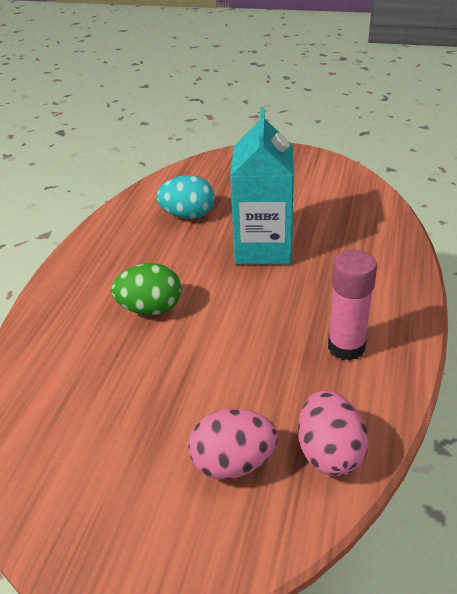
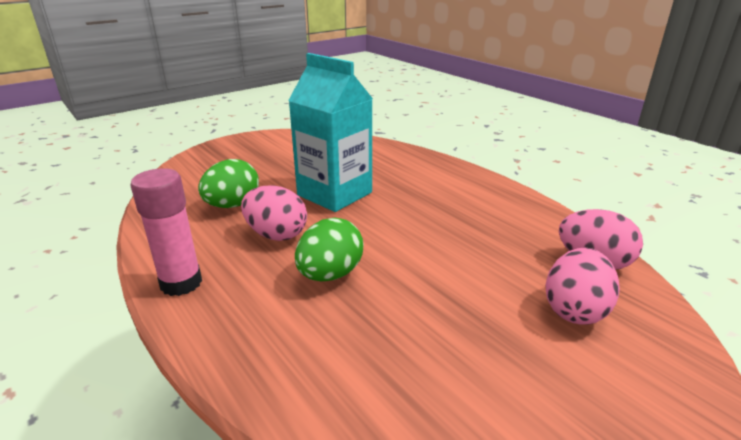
camera: 55 degrees left, 10 degrees down
turquoise egg [156,175,215,219] -> green egg [198,159,259,208]
pink glue stick [328,250,377,361] -> pink glue stick moved to [130,168,202,296]
none -> pink egg [241,186,307,241]

